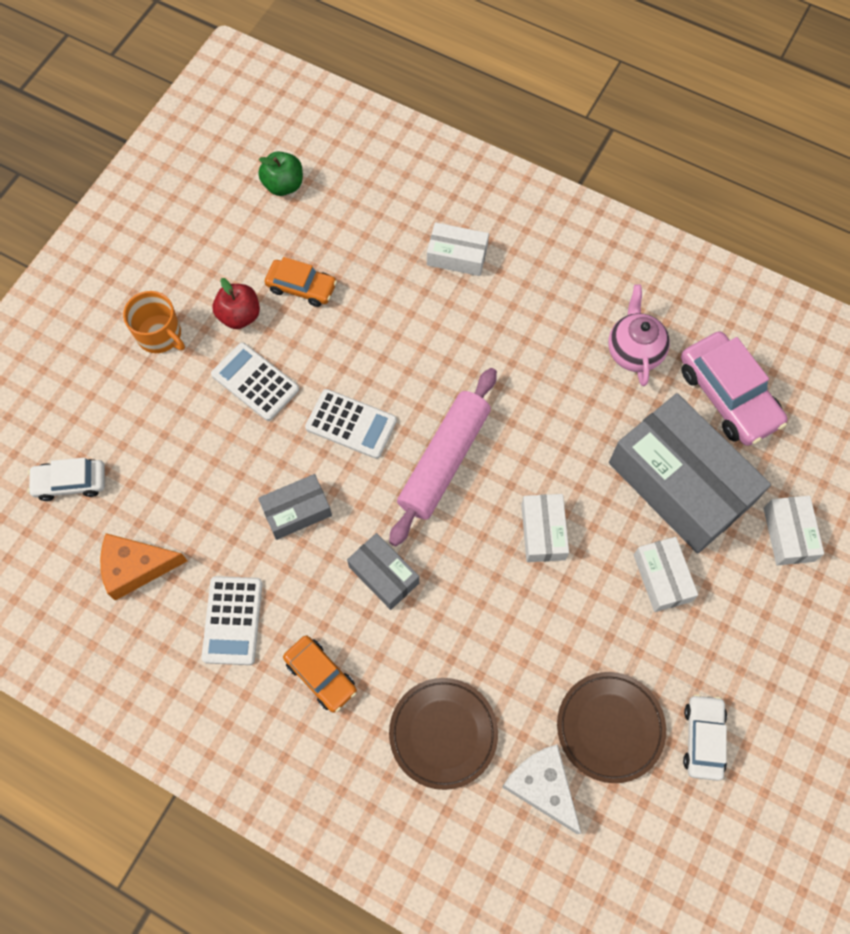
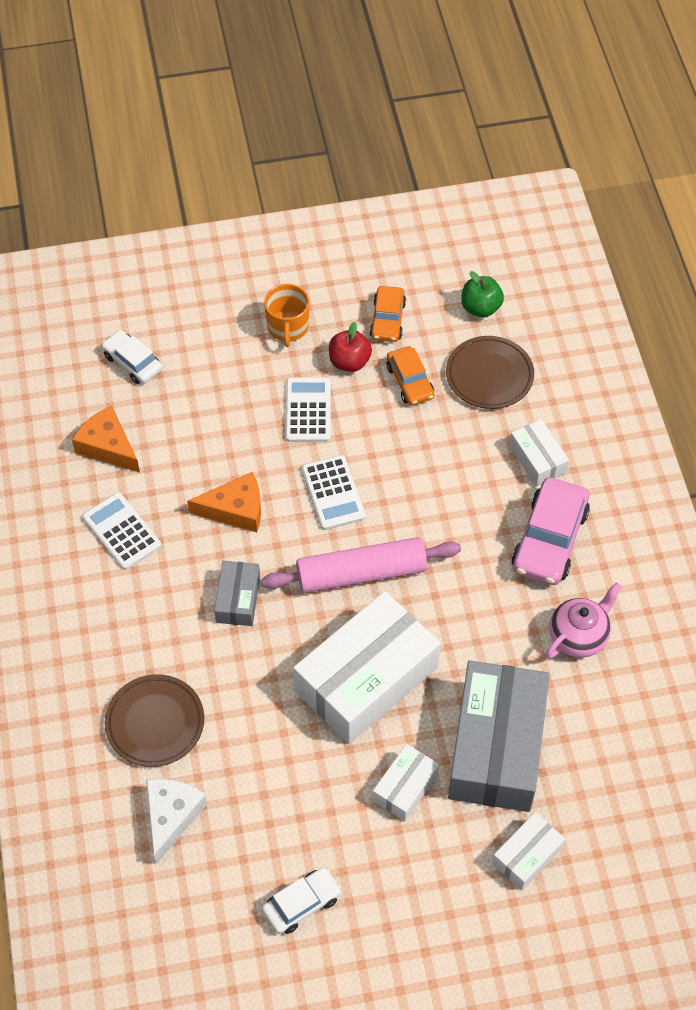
camera: 50 degrees right, 10 degrees down
white calculator [201,576,262,665] -> white calculator turned 90 degrees clockwise [82,492,161,570]
grey box [258,474,332,540] -> orange cheese [187,472,261,532]
orange car [283,636,357,713] -> orange car moved to [370,286,406,342]
white box [521,494,569,562] -> white box [293,591,441,744], size x2.11
brown plate [557,672,666,783] -> brown plate moved to [446,336,534,409]
pink car [681,331,787,446] -> pink car moved to [511,477,590,585]

